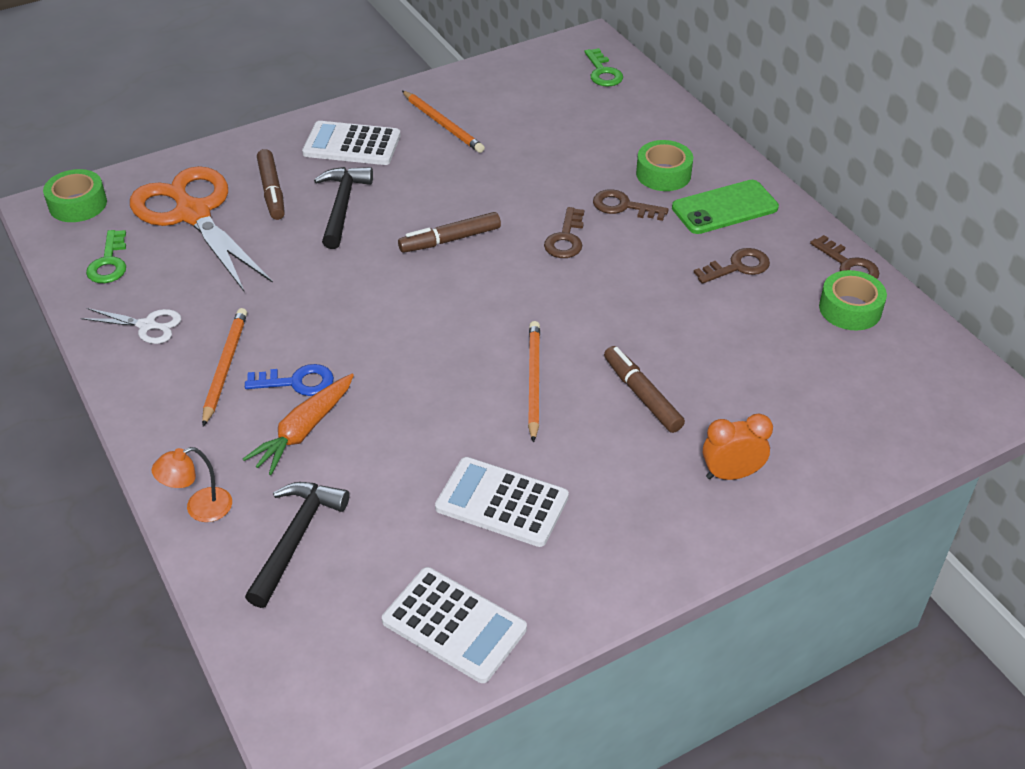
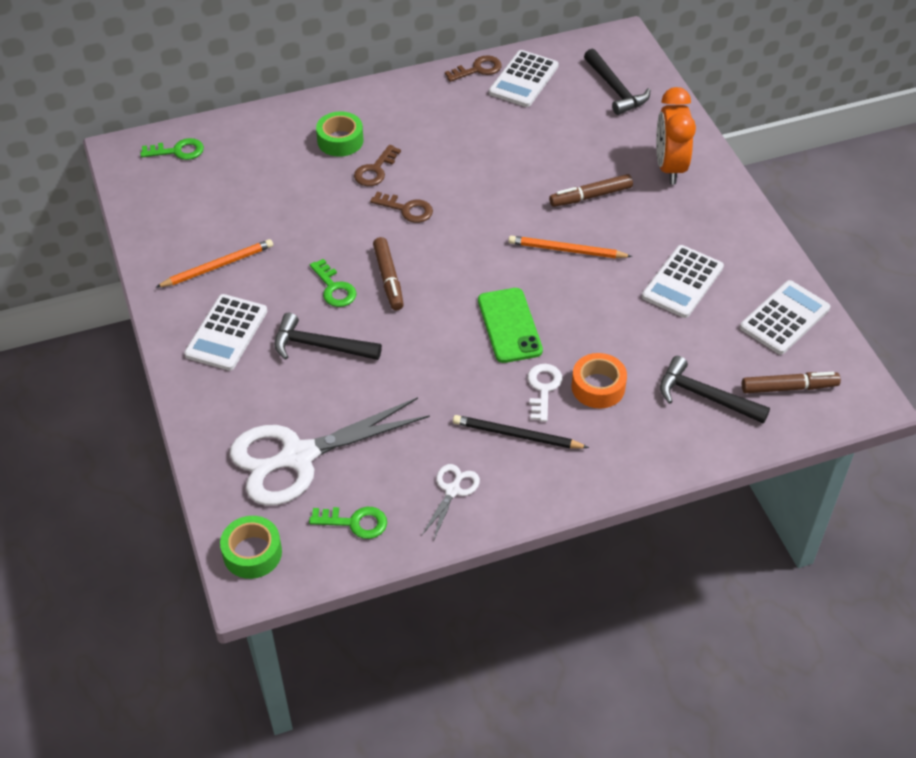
camera: 80 degrees left, 5 degrees up
orange scissors [130,166,273,293] -> white scissors [230,397,430,506]
orange lamp [152,447,232,522] -> none
orange pencil [202,308,247,427] -> black pencil [453,415,589,449]
orange carrot [243,374,354,475] -> orange tape [571,353,627,408]
blue key [245,364,334,396] -> white key [528,364,562,422]
brown marker [257,149,285,220] -> brown marker moved to [742,372,841,393]
green phone [672,180,779,234] -> green phone moved to [478,288,543,363]
brown key [694,248,770,284] -> none
orange clock [703,414,773,480] -> orange clock [656,87,696,184], size x1.54
green tape [819,270,887,330] -> white calculator [489,50,559,107]
none -> green key [310,259,357,307]
none -> black hammer [584,49,651,115]

